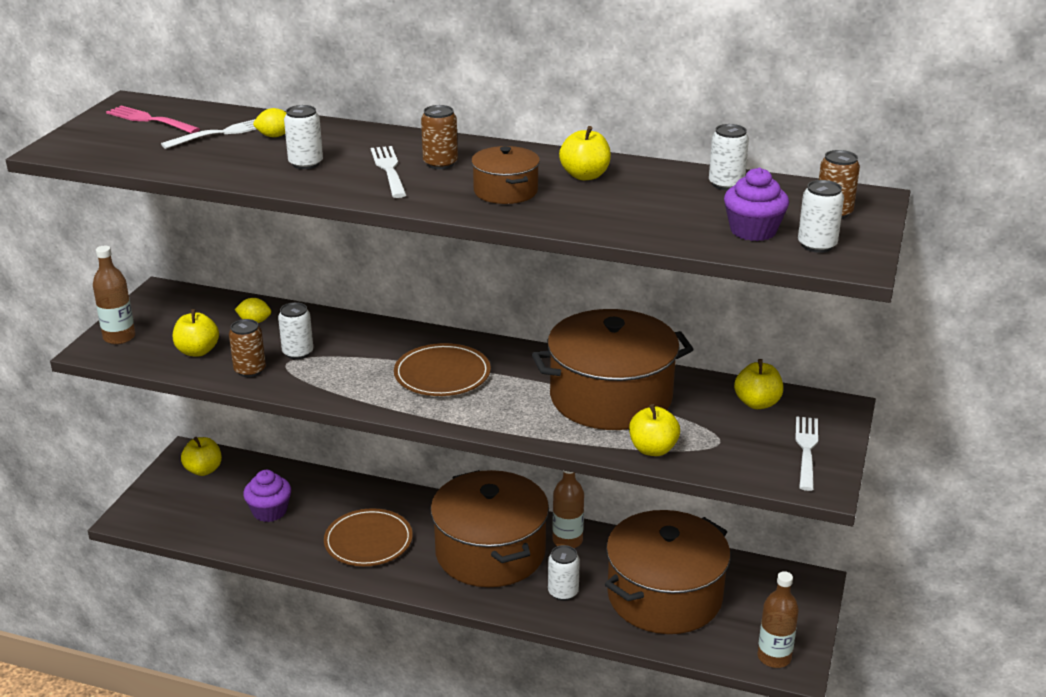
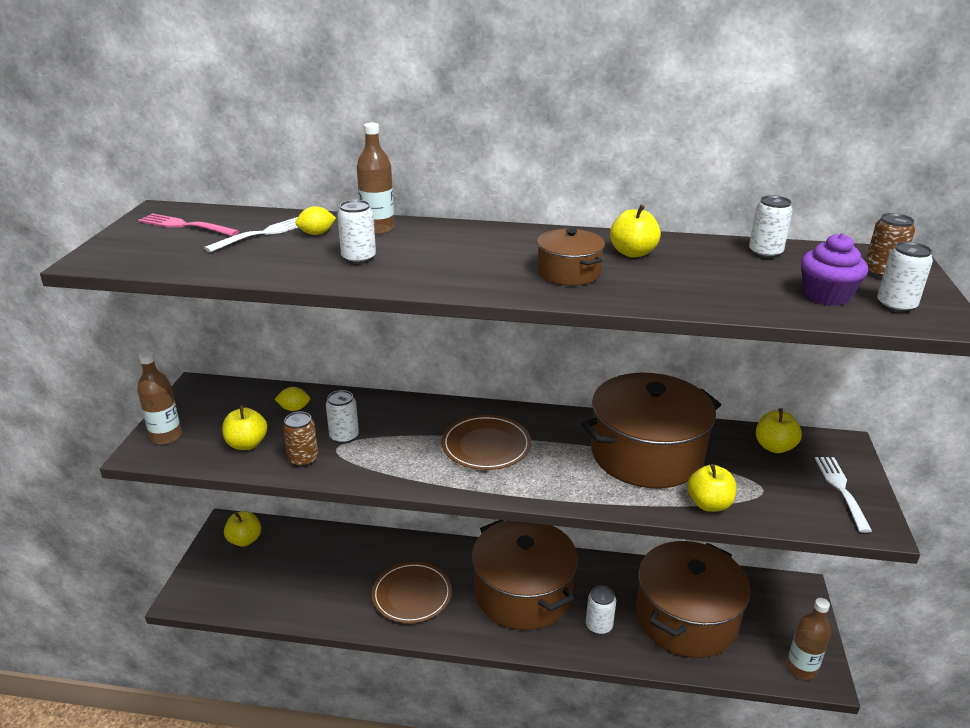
camera: 10 degrees left, 0 degrees up
purple cupcake [243,470,291,522] -> none
white fork [371,146,406,198] -> none
brown can [421,105,458,169] -> none
brown bottle [552,471,584,548] -> brown bottle moved to [357,123,394,235]

